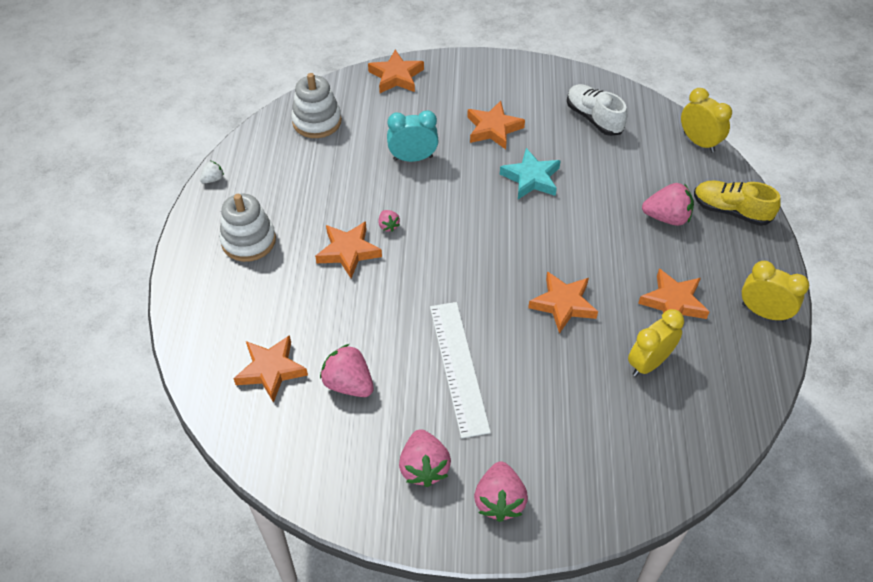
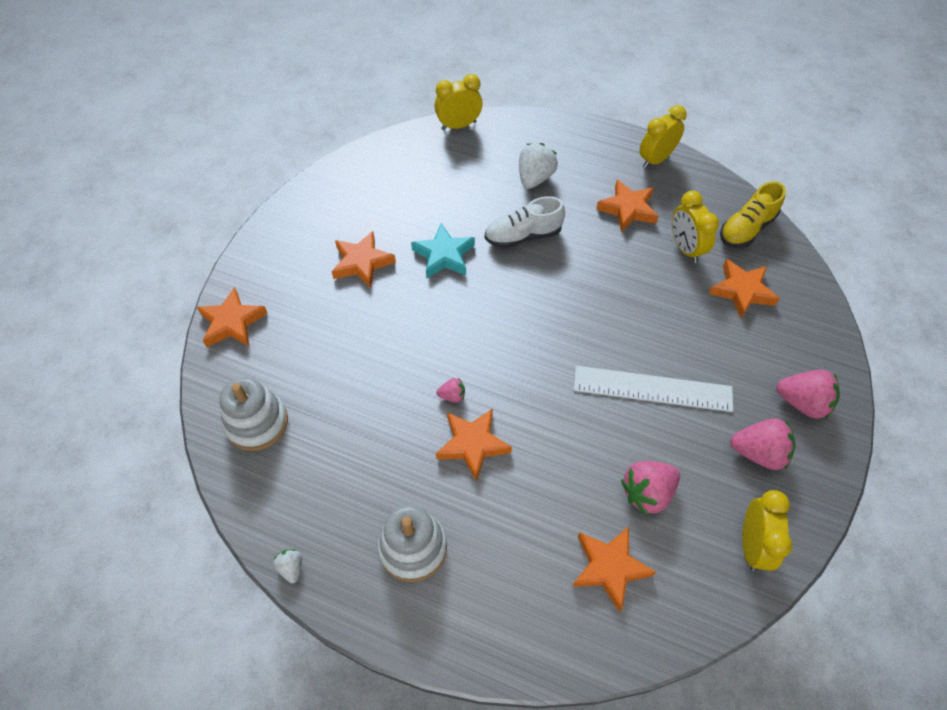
camera: 70 degrees left, 5 degrees up
turquoise clock [387,110,439,162] -> none
orange star [528,271,598,334] -> orange star moved to [708,259,780,318]
white shoe [567,84,627,136] -> white shoe moved to [485,196,565,248]
pink strawberry [642,183,694,226] -> white strawberry [519,143,558,189]
yellow shoe [694,180,781,226] -> yellow shoe moved to [720,181,786,248]
none -> yellow clock [742,490,793,571]

